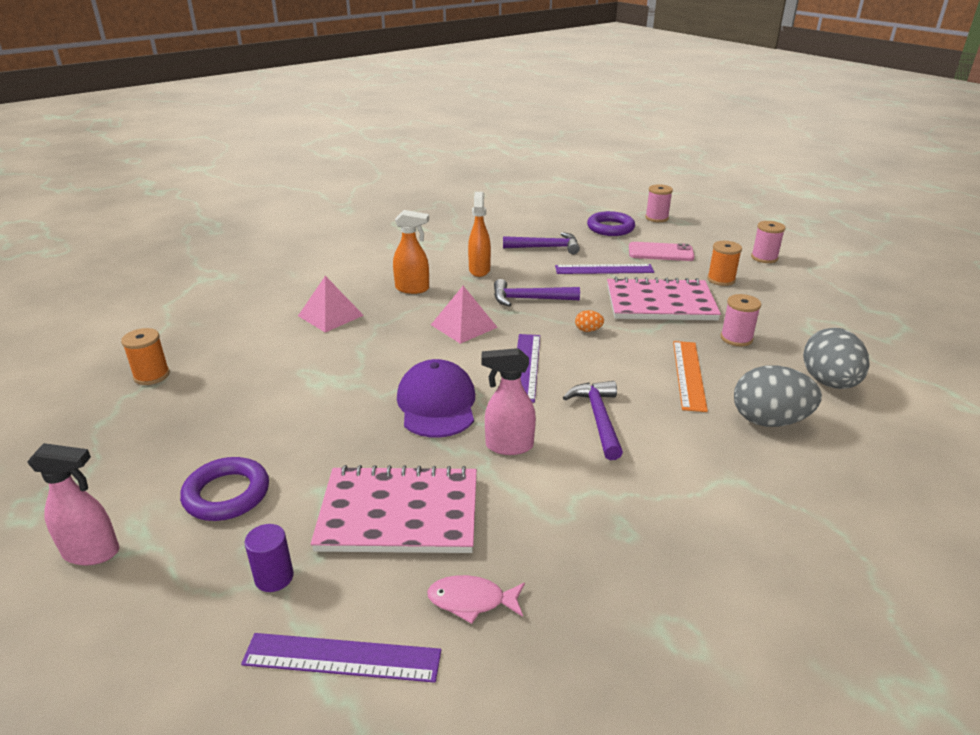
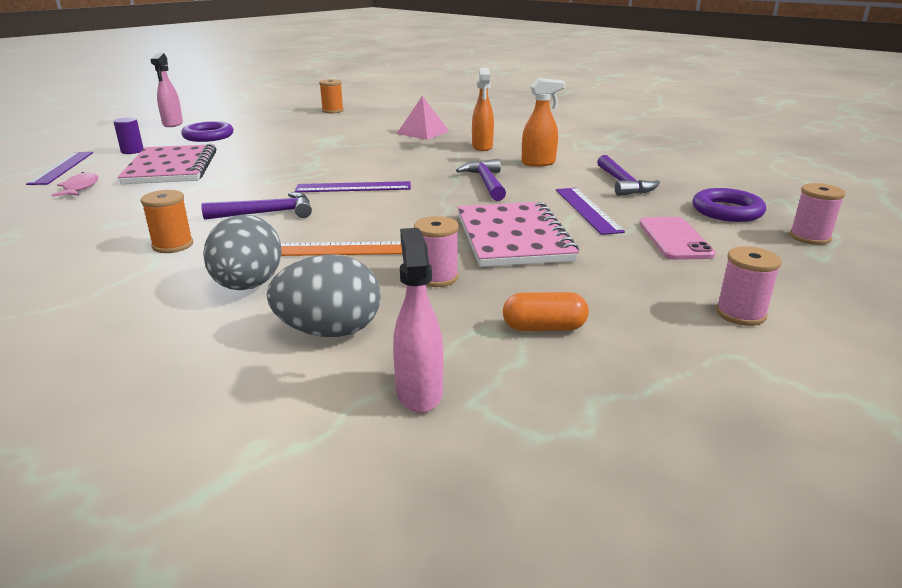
camera: 80 degrees right, 5 degrees down
purple cap [397,359,475,438] -> none
pink pyramid [431,286,498,344] -> none
pink spray bottle [481,348,536,455] -> pink spray bottle moved to [393,228,443,413]
orange egg [575,310,604,332] -> none
orange spool [707,241,742,286] -> orange spool moved to [140,190,193,253]
none -> orange capsule [503,292,589,331]

